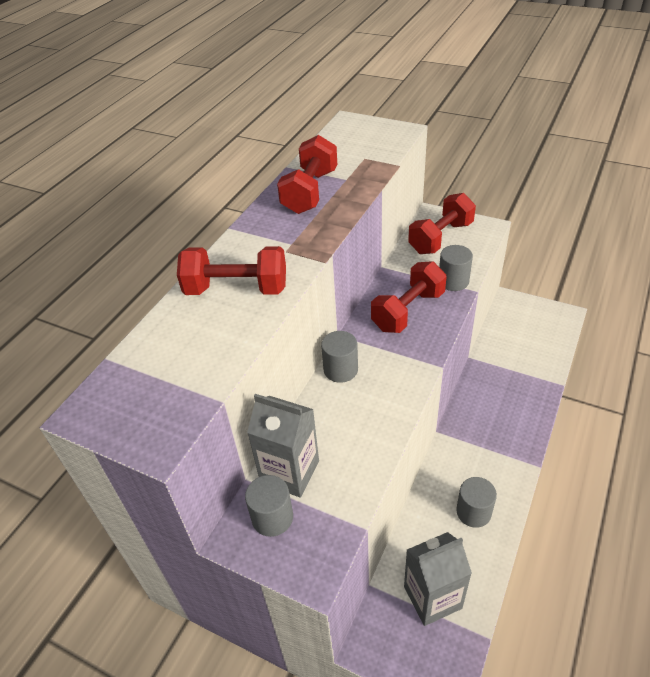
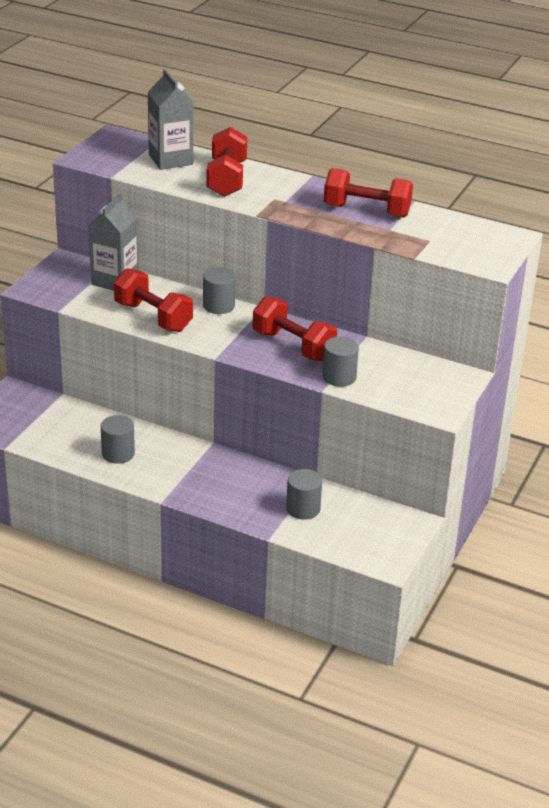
camera: 85 degrees right, 10 degrees down
grey cylinder [245,475,293,537] -> grey cylinder moved to [286,469,322,520]
grey carton [404,532,472,626] -> grey carton moved to [147,69,193,170]
red dumbbell [408,193,476,254] -> red dumbbell moved to [114,268,193,332]

